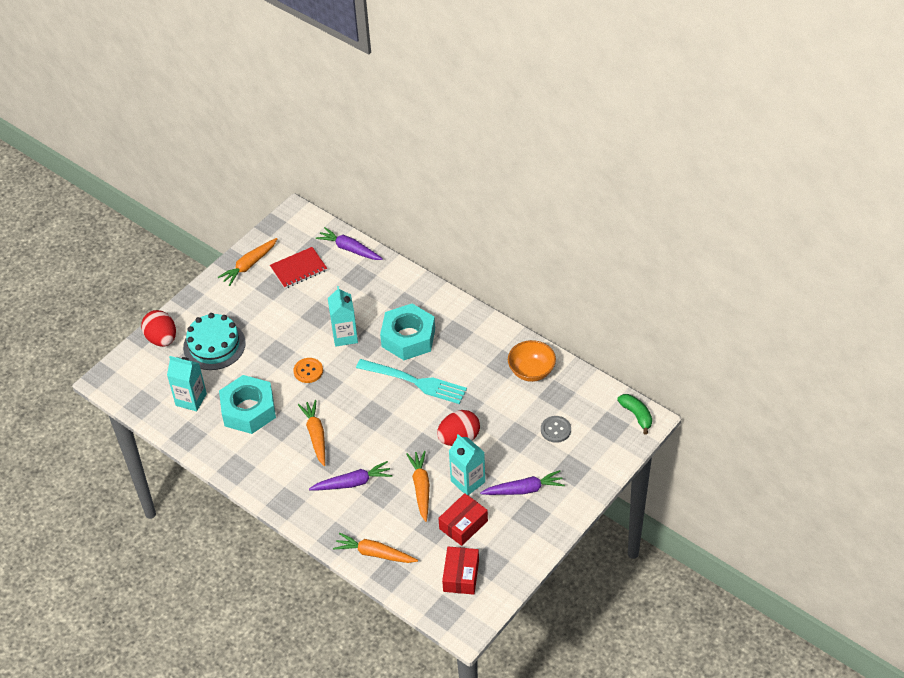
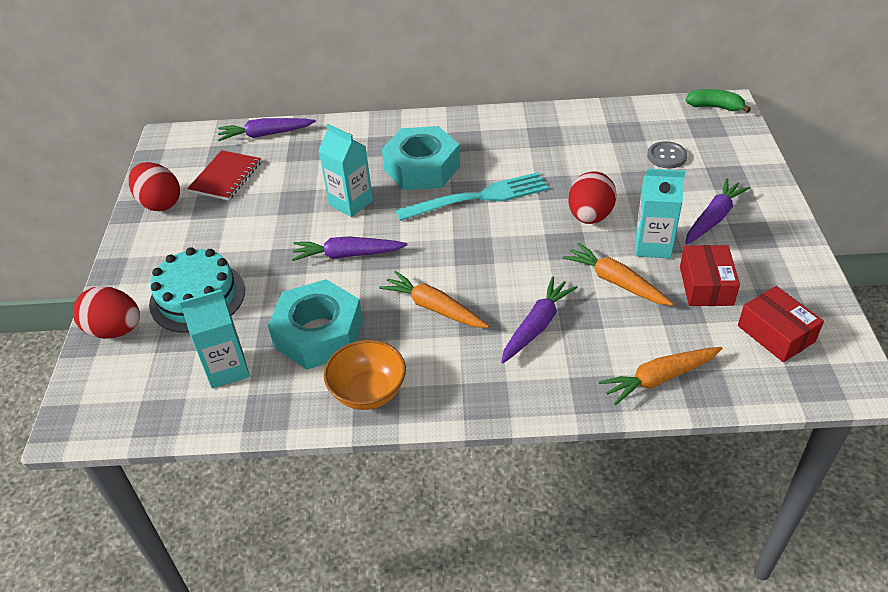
camera: 40 degrees left, 5 degrees down
orange carrot [218,238,277,286] -> red egg [129,162,180,211]
orange button [293,358,323,383] -> purple carrot [292,236,408,261]
orange bowl [508,340,556,382] -> orange bowl moved to [324,340,406,410]

